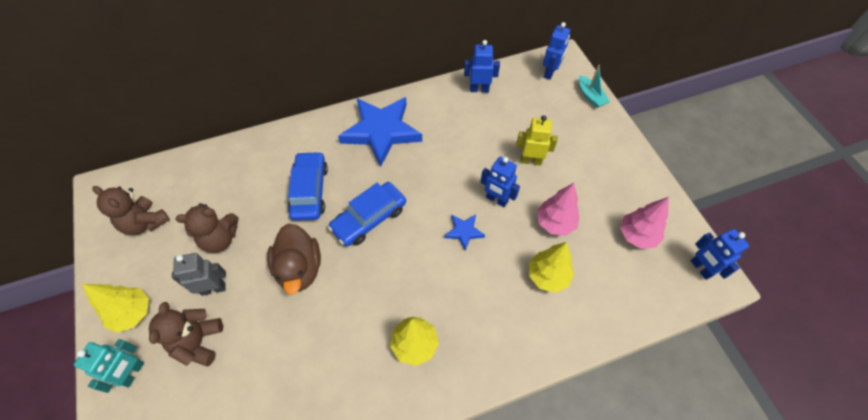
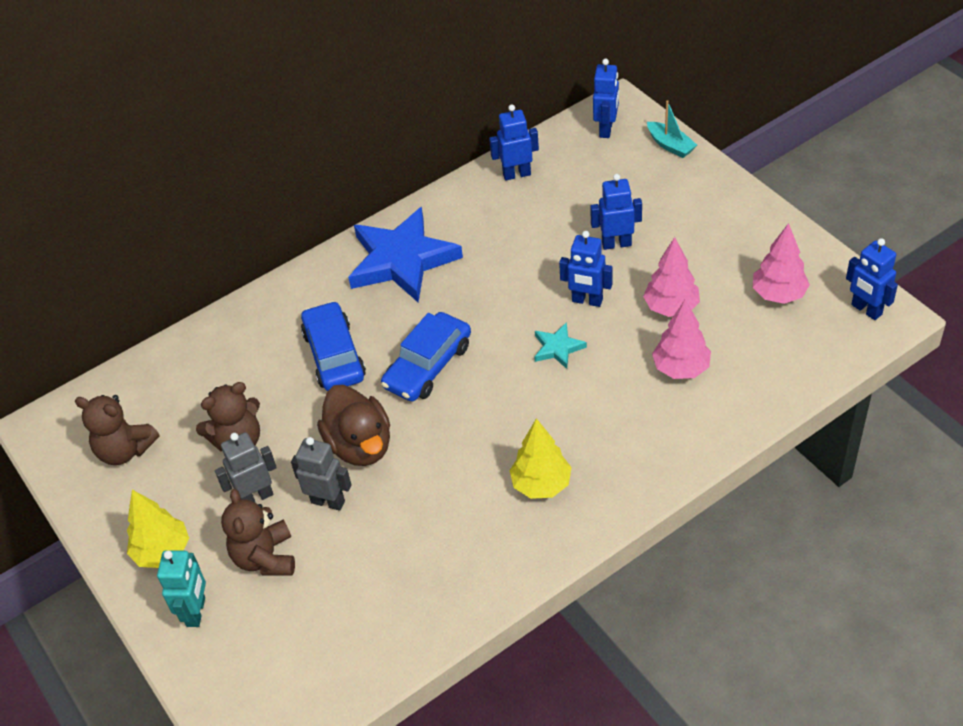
camera: 10 degrees left, 10 degrees down
blue star [444,214,485,251] -> turquoise star [534,322,587,369]
yellow robot [516,115,558,166] -> blue robot [590,174,642,250]
yellow tree [529,242,574,293] -> pink tree [652,299,711,379]
none -> grey robot [291,437,351,511]

